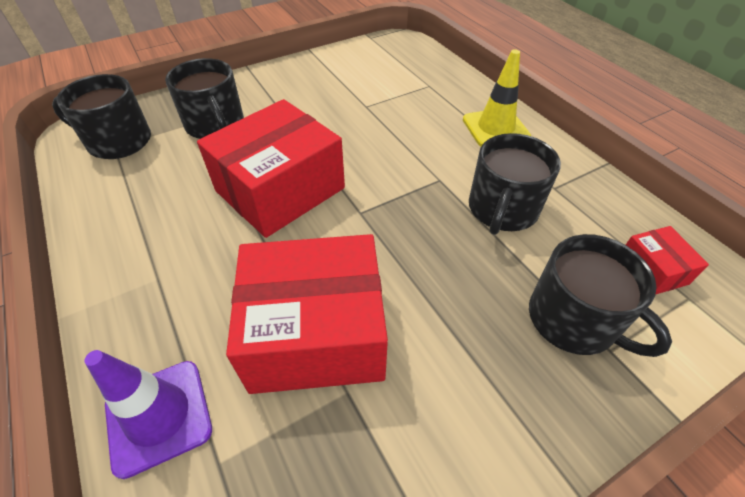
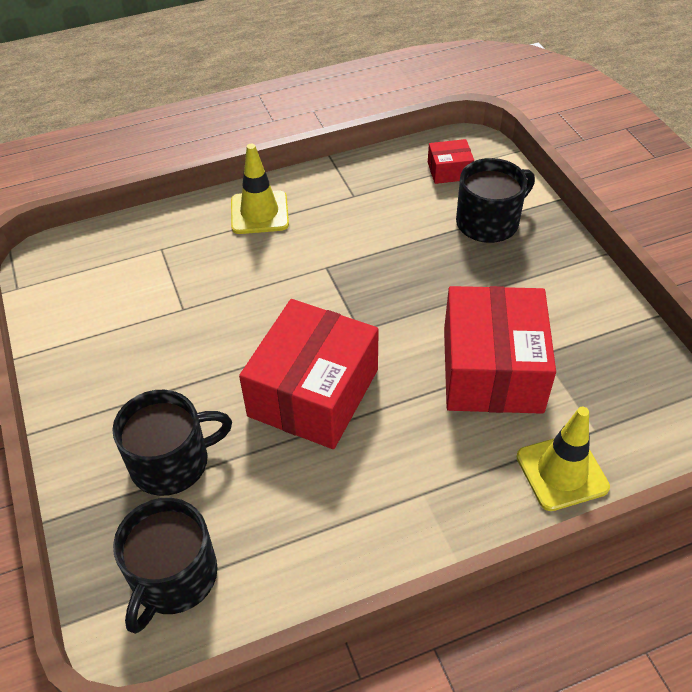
camera: 80 degrees left, 0 degrees up
purple traffic cone [84,350,212,479] -> yellow traffic cone [517,407,610,511]
red box [197,99,345,238] -> red box turned 60 degrees clockwise [239,299,379,449]
black mug [469,133,561,235] -> none

